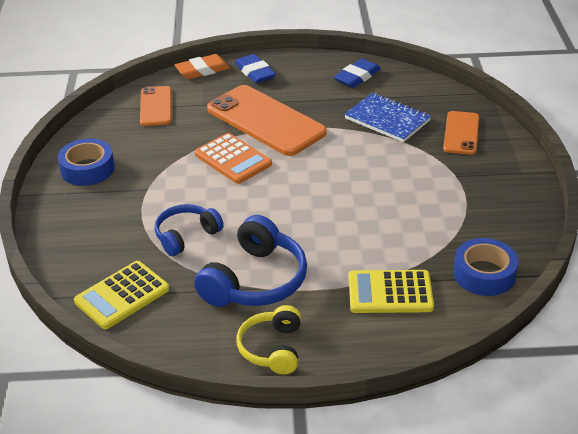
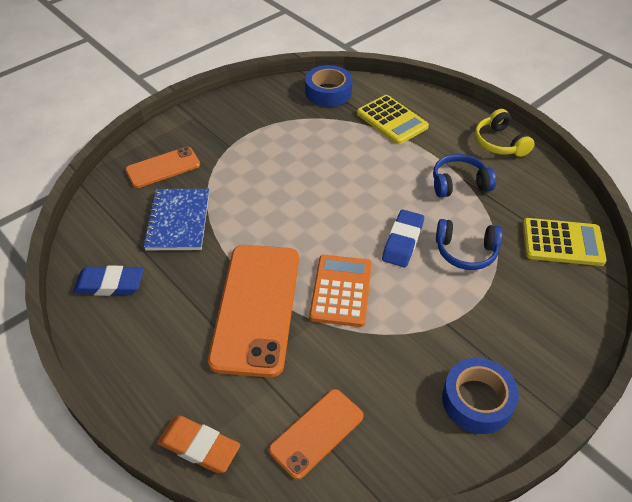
camera: 130 degrees left, 10 degrees up
blue headphones [194,215,307,307] -> blue headphones [433,154,496,198], size x0.63
blue eraser [235,54,276,83] -> blue eraser moved to [382,210,424,267]
yellow headphones [236,305,301,374] -> yellow headphones turned 105 degrees clockwise [475,109,535,157]

